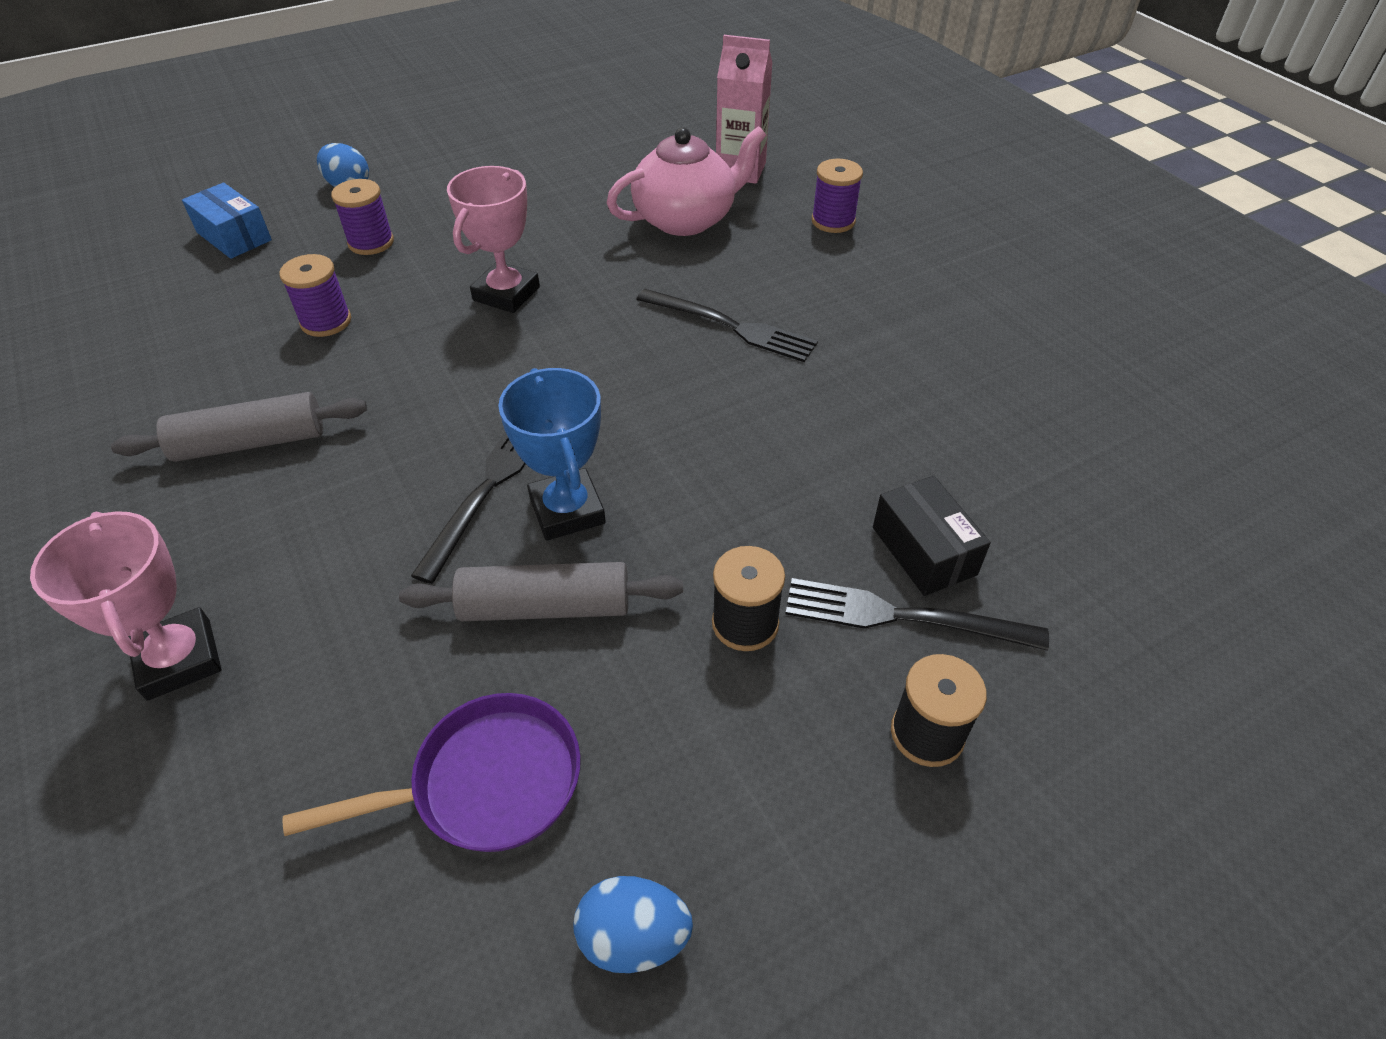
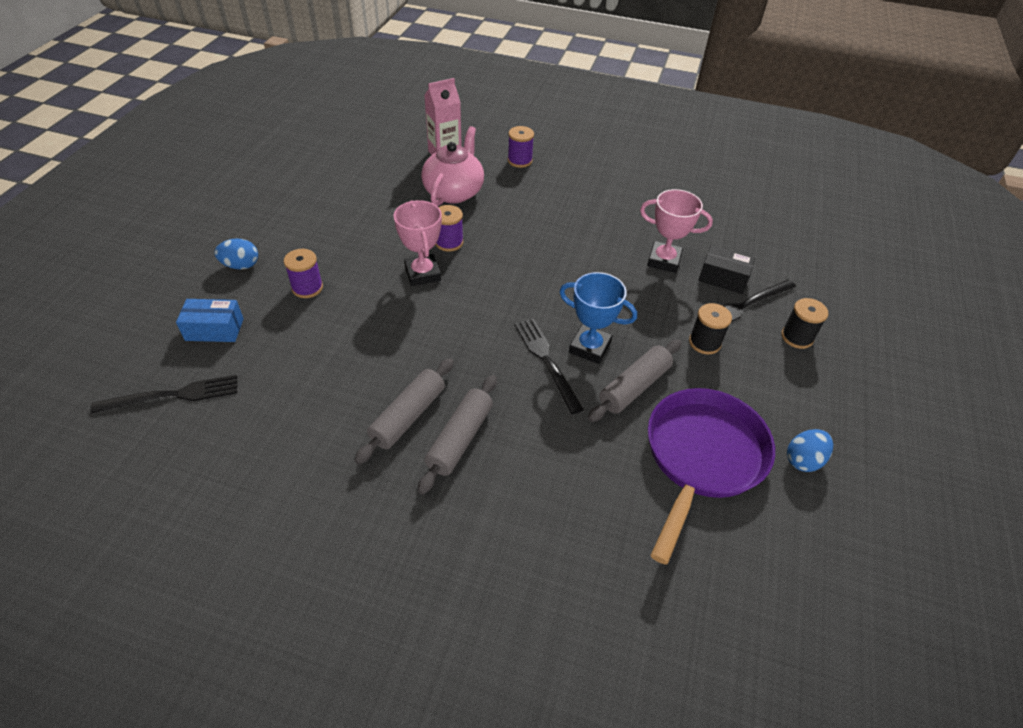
camera: 45 degrees left, 0 degrees up
pink trophy [30,511,221,701] -> pink trophy moved to [640,189,713,273]
purple spool [279,254,351,337] -> purple spool moved to [435,205,463,252]
purple pan [283,693,581,852] -> purple pan [648,388,775,565], size x1.57
black fork [636,289,818,362] -> black fork moved to [91,375,237,414]
none -> grey rolling pin [418,375,497,494]

